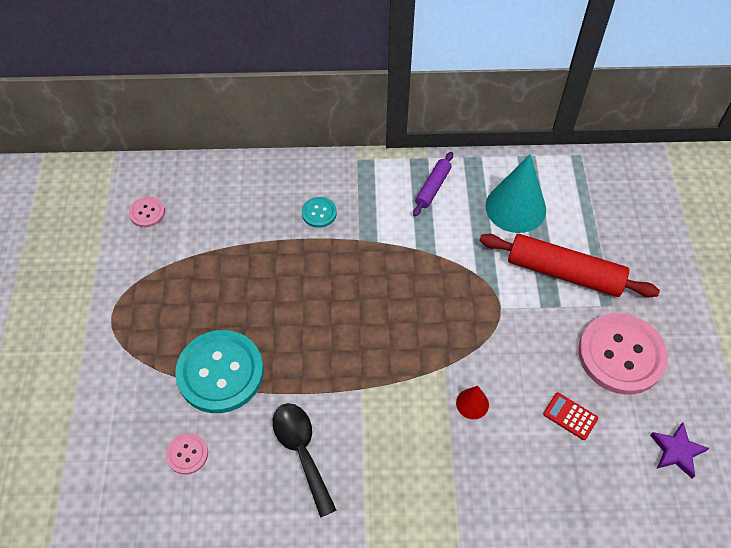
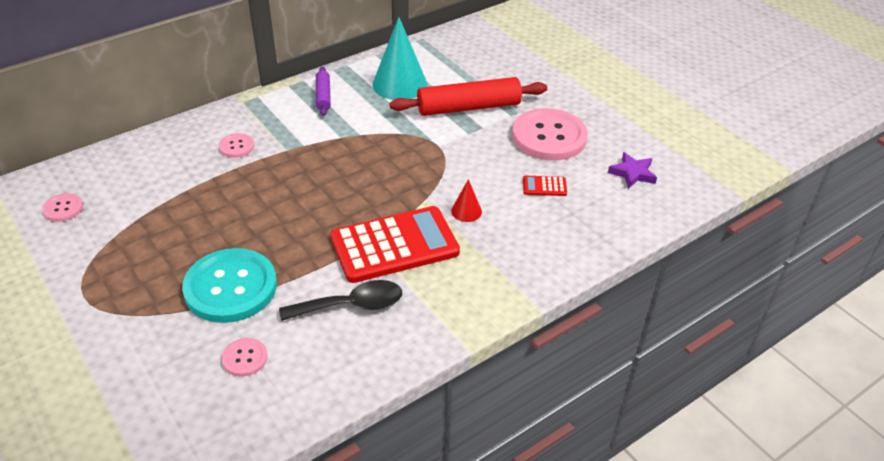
camera: 35 degrees left, 15 degrees down
black spoon [273,403,336,518] -> black spoon turned 135 degrees clockwise [279,280,402,321]
turquoise button [302,197,337,228] -> pink button [219,133,254,158]
none -> red calculator [330,206,460,283]

